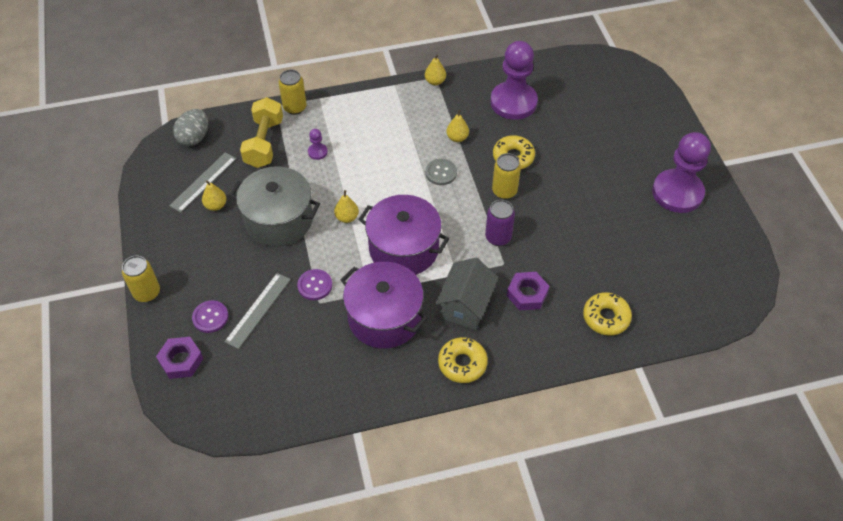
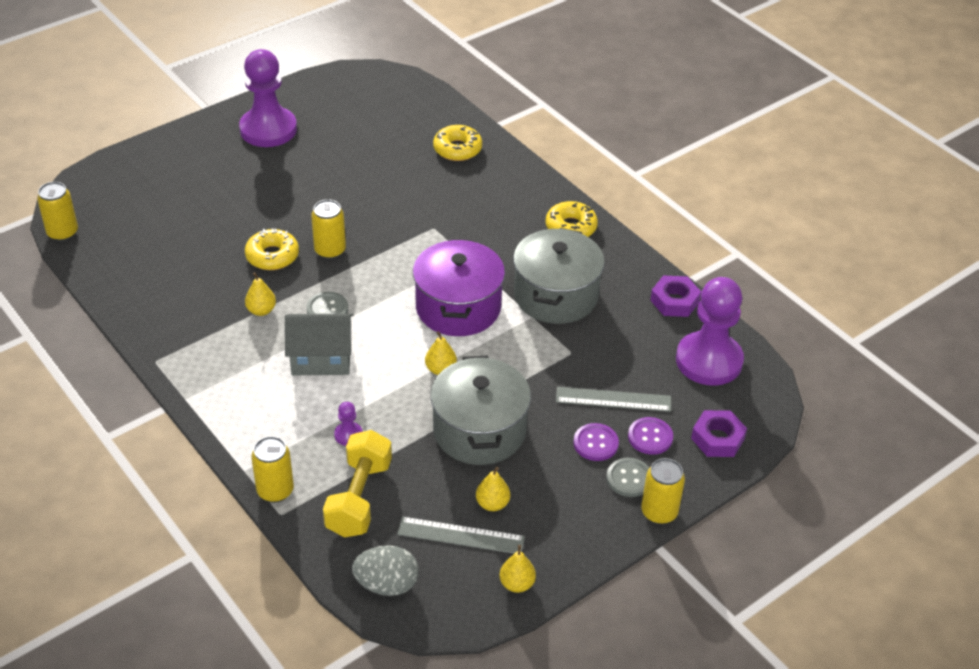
camera: 115 degrees left, 10 degrees down
yellow dumbbell [240,97,283,168] -> yellow dumbbell turned 60 degrees counterclockwise [323,430,392,538]
purple button [297,269,332,300] -> purple button moved to [573,423,619,461]
purple pot [341,262,428,349] -> grey pot [513,228,605,324]
yellow pear [425,54,446,85] -> yellow pear moved to [500,545,536,593]
grey house [435,258,498,330] -> grey house moved to [285,313,353,375]
purple can [485,200,515,246] -> none
purple pawn [490,41,538,120] -> purple pawn moved to [676,277,744,386]
purple nut [507,272,549,311] -> purple nut moved to [650,276,701,317]
none -> yellow can [37,182,78,241]
none -> grey button [606,458,650,497]

